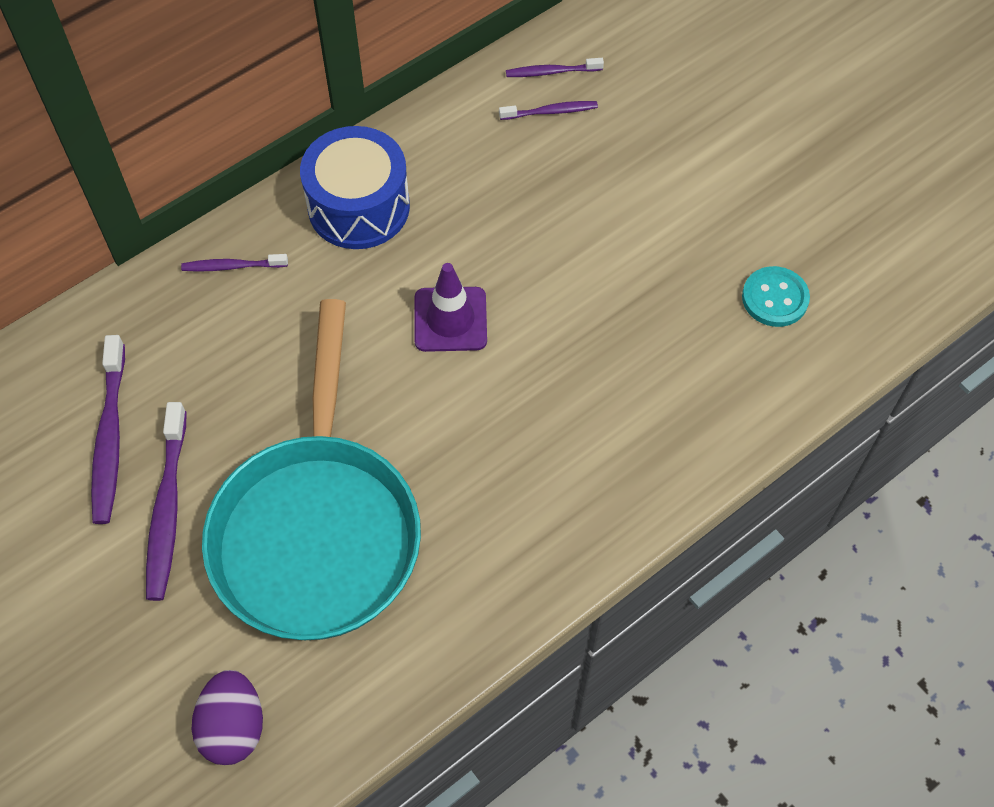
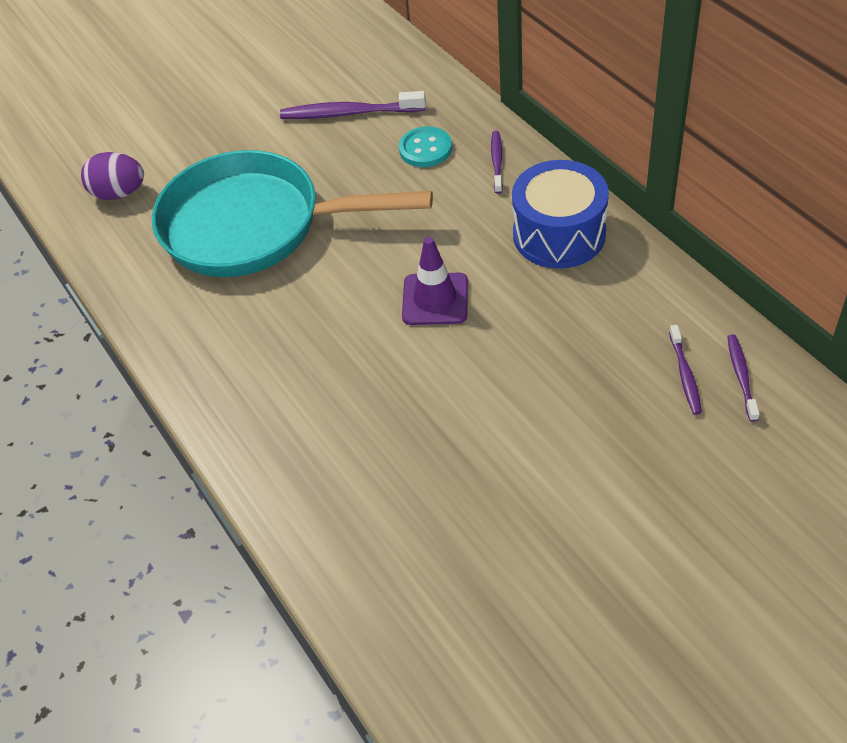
camera: 100 degrees right, 10 degrees down
purple toothbrush [146,402,186,601] -> none
turquoise button [742,266,810,327] -> turquoise button moved to [399,126,452,167]

